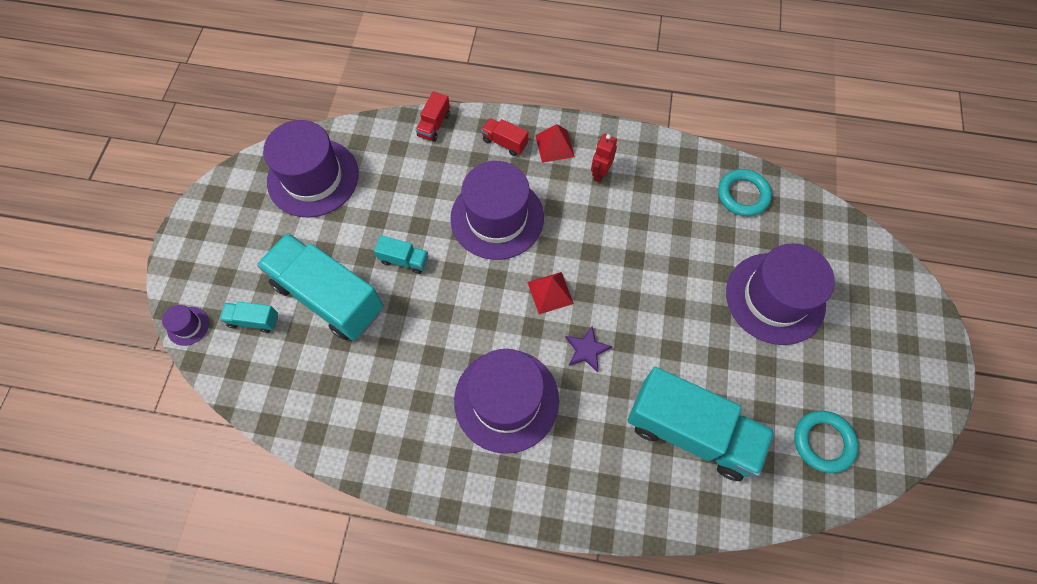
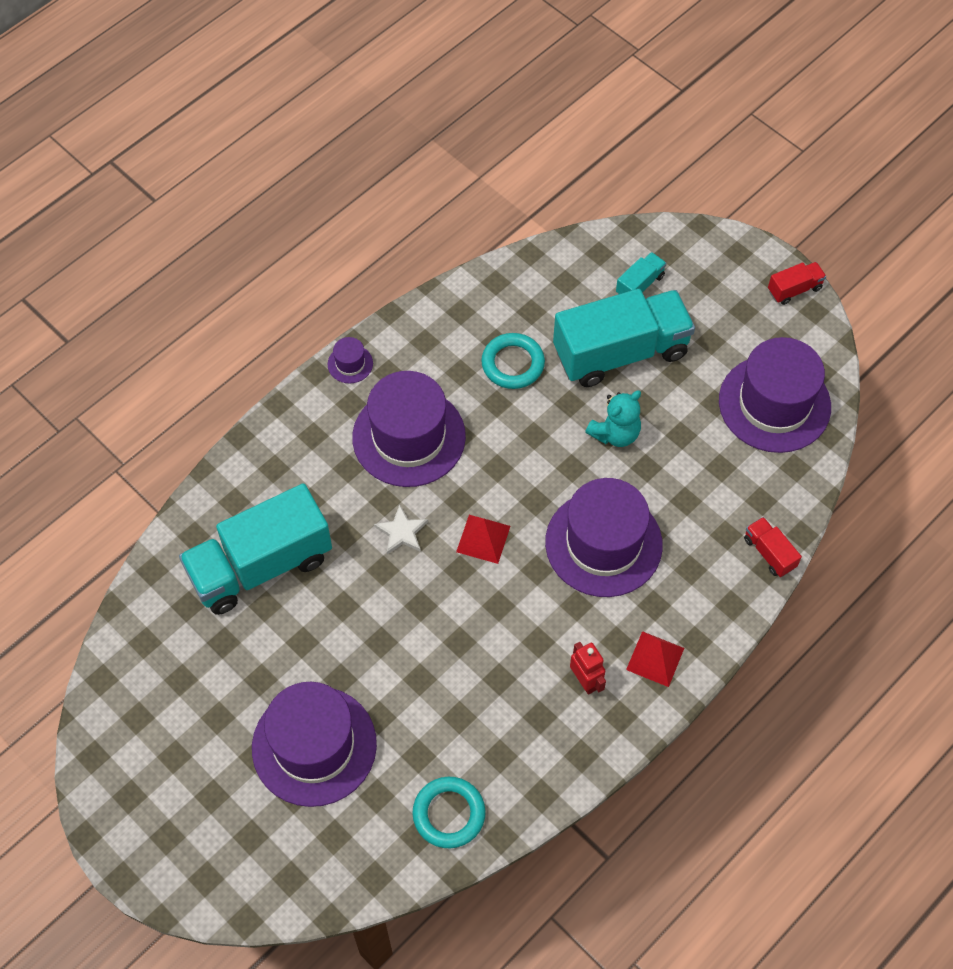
camera: 125 degrees right, 5 degrees down
purple hat [162,305,209,346] -> purple hat moved to [328,337,373,383]
turquoise truck [374,235,428,274] -> turquoise teddy bear [585,391,641,447]
red truck [481,118,528,156] -> red truck moved to [768,262,826,305]
purple star [565,326,612,372] -> white star [374,504,428,554]
turquoise ring [794,410,858,473] -> turquoise ring moved to [481,333,545,389]

